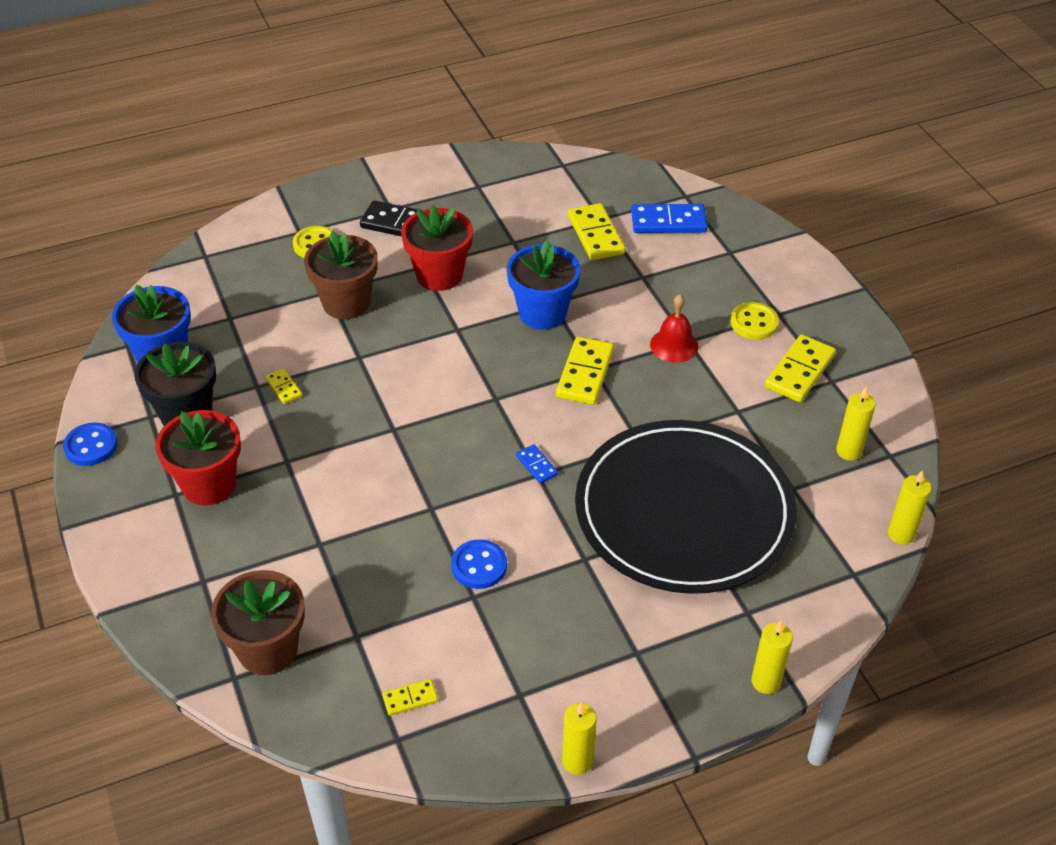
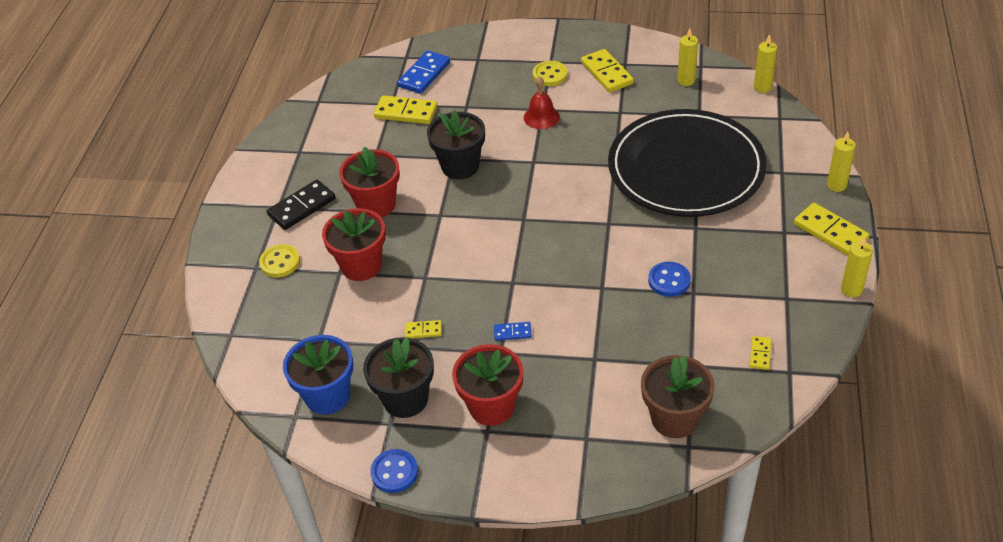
camera: 55 degrees left, 0 degrees up
brown flower pot [304,231,378,319] -> red flower pot [322,208,386,281]
blue flower pot [507,240,580,330] -> black flower pot [427,110,485,179]
blue domino [516,444,558,484] -> blue domino moved to [494,322,532,341]
yellow domino [556,337,614,405] -> yellow domino moved to [794,203,870,256]

